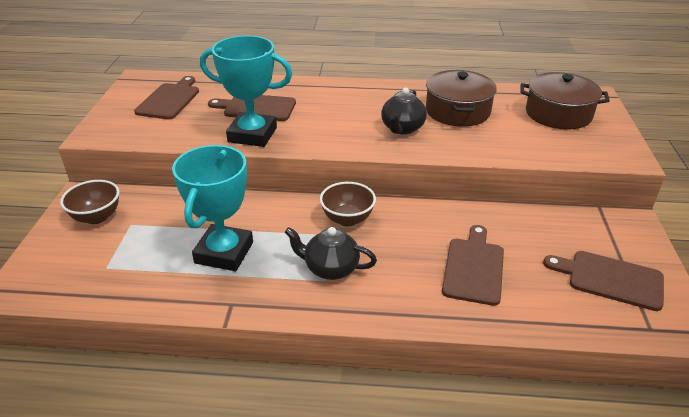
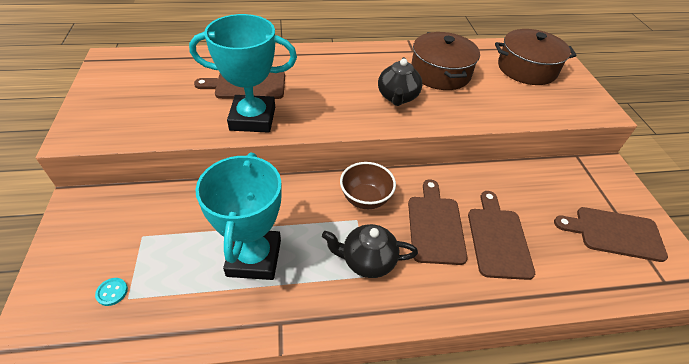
camera: 15 degrees left, 10 degrees up
brown bowl [60,180,120,224] -> none
brown cutting board [134,76,199,119] -> brown cutting board moved to [408,179,468,265]
none -> turquoise button [95,278,128,306]

